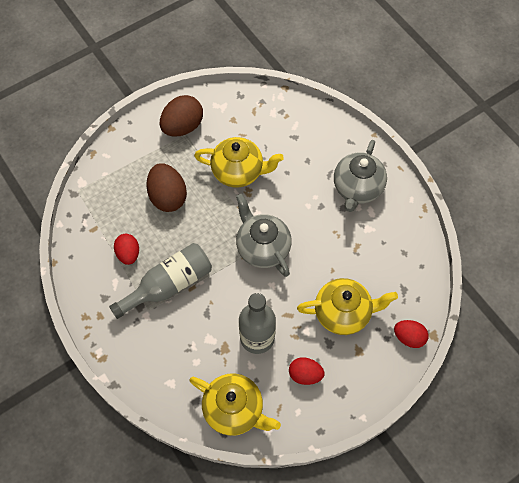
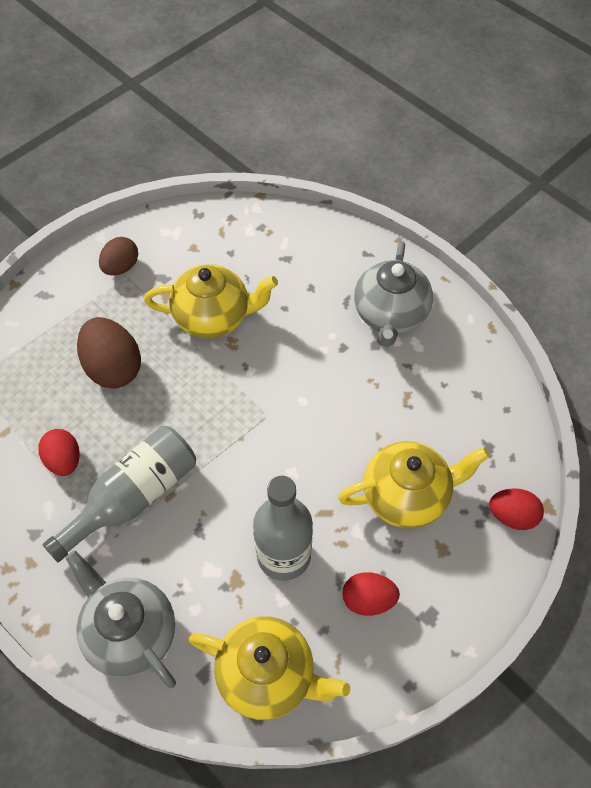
camera: 10 degrees left, 5 degrees down
brown egg [160,95,203,137] -> brown egg [99,237,138,276], size x0.63
grey teapot [236,194,292,277] -> grey teapot moved to [65,551,176,688]

